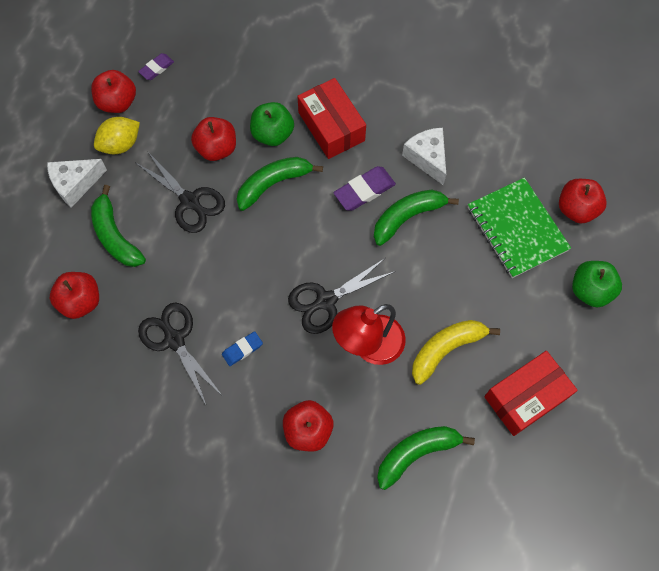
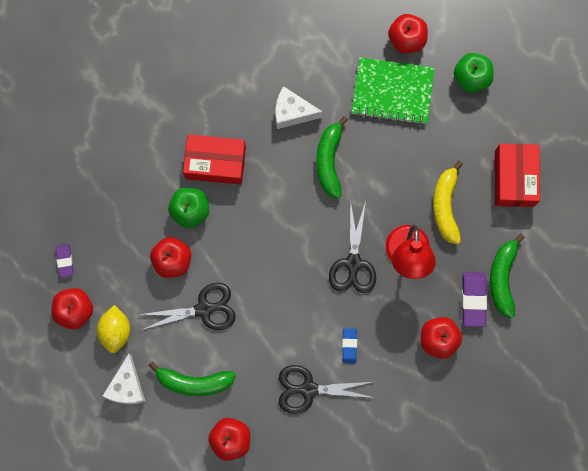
camera: 55 degrees left, 10 degrees up
green banana [237,157,323,211] -> none
purple eraser [333,166,396,211] -> purple eraser moved to [462,272,487,327]

